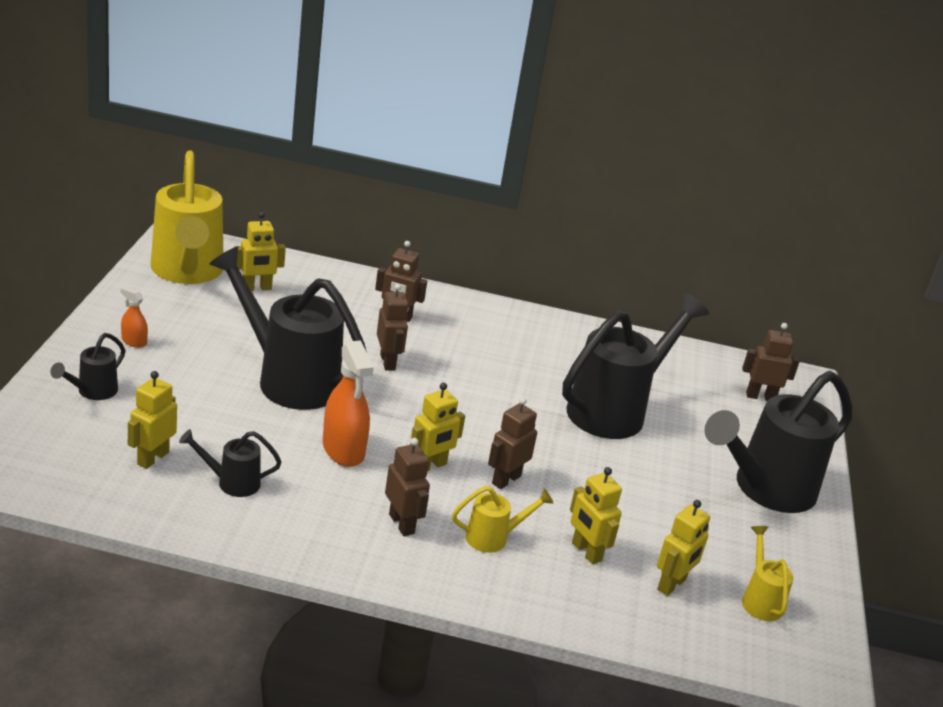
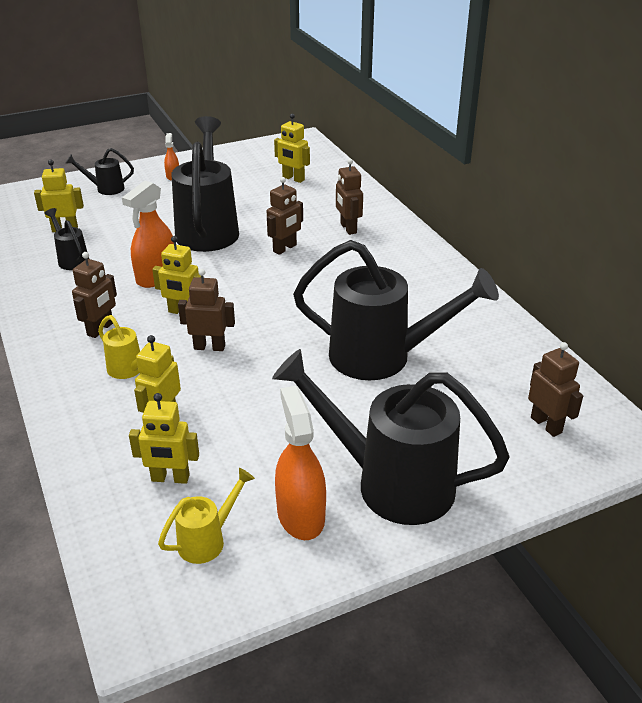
camera: 60 degrees right, 5 degrees up
yellow watering can [150,150,223,284] -> none
none -> orange spray bottle [275,386,326,540]

